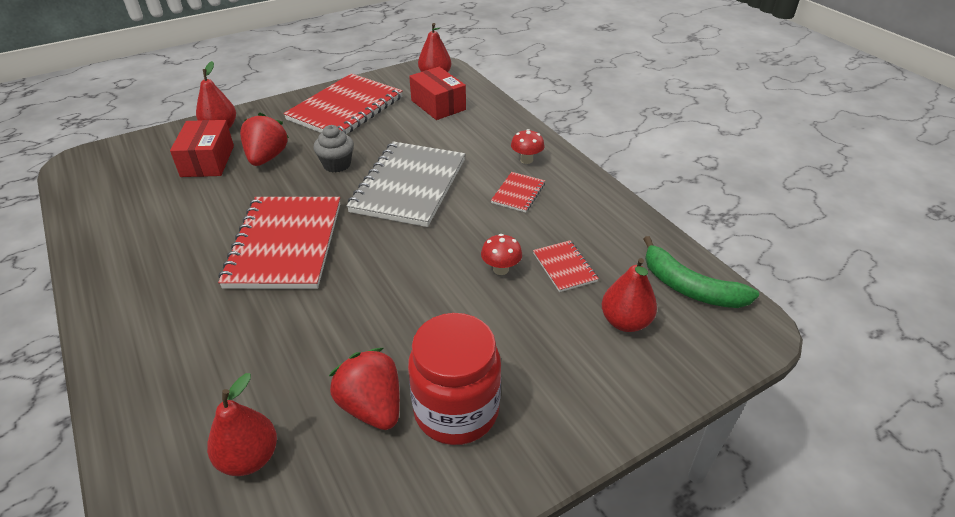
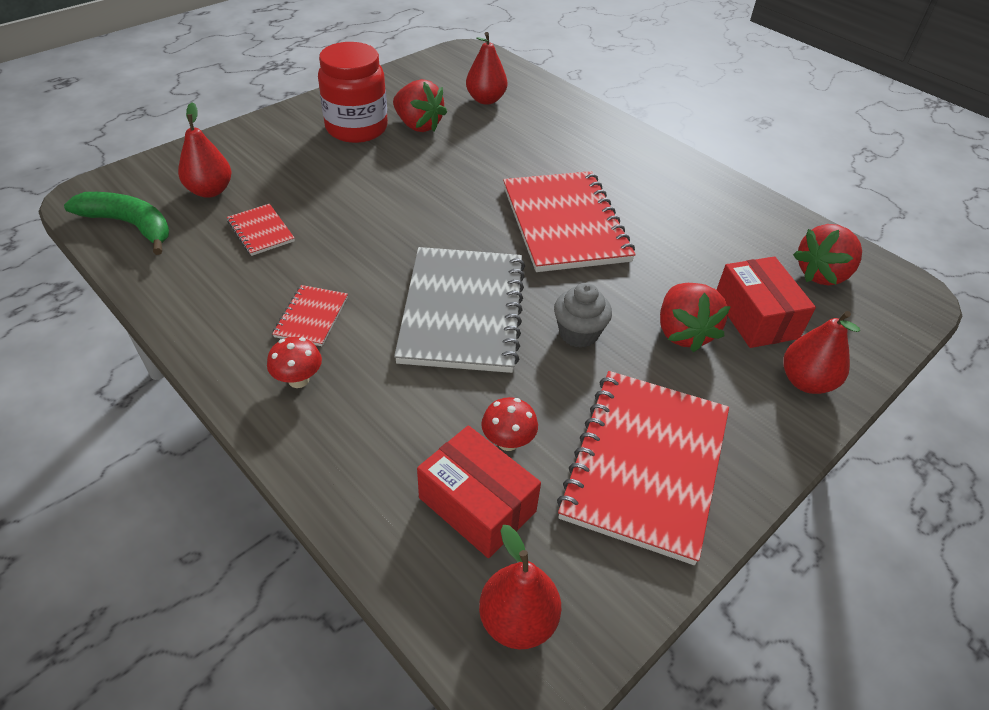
camera: 165 degrees right, 5 degrees up
red mushroom [481,234,522,275] -> red mushroom moved to [481,397,538,451]
none -> red strawberry [793,224,862,286]

